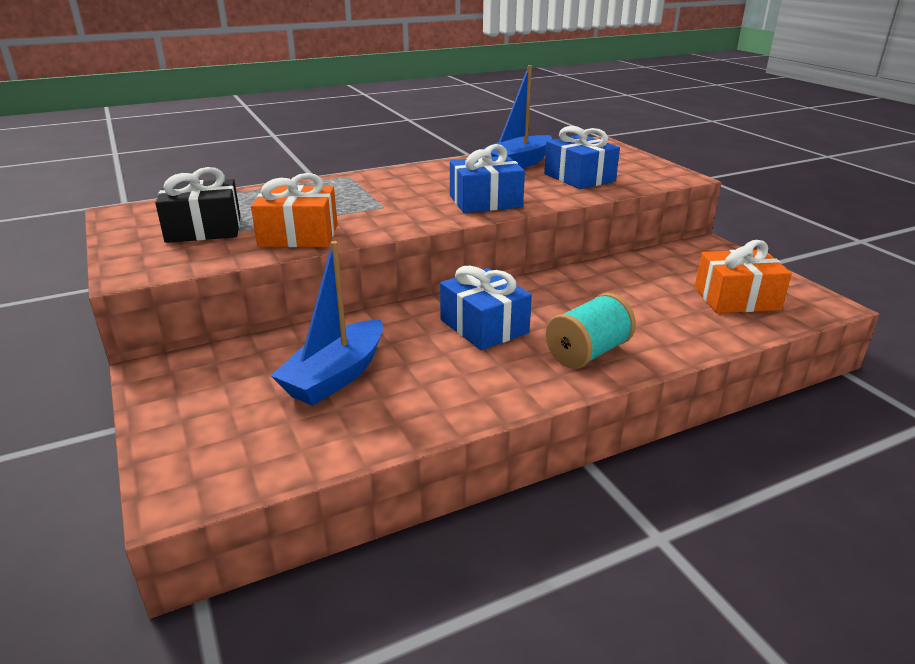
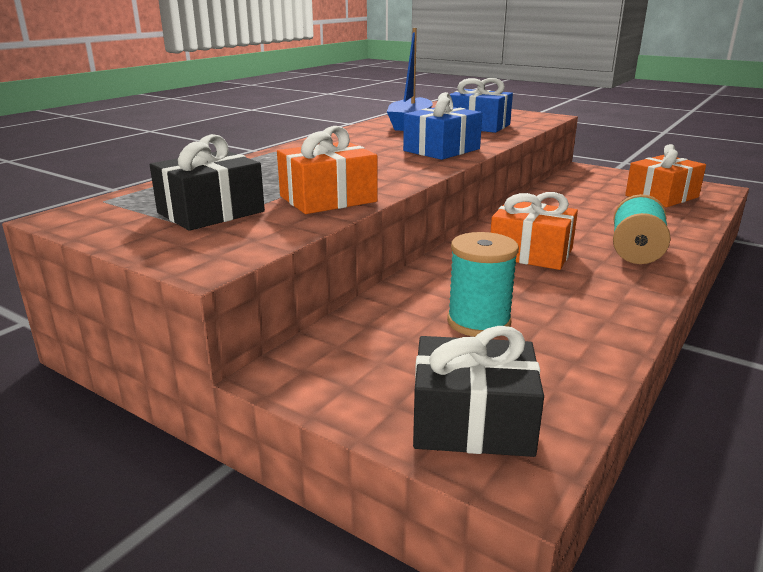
camera: 30 degrees left, 5 degrees down
blue boat [271,241,383,406] -> turquoise spool [447,232,519,337]
blue gift [440,266,532,350] -> orange gift [490,192,578,270]
none -> black gift [413,326,544,457]

